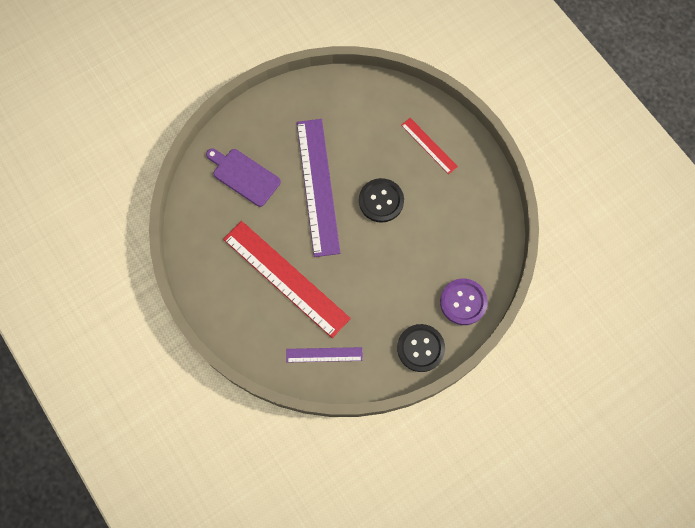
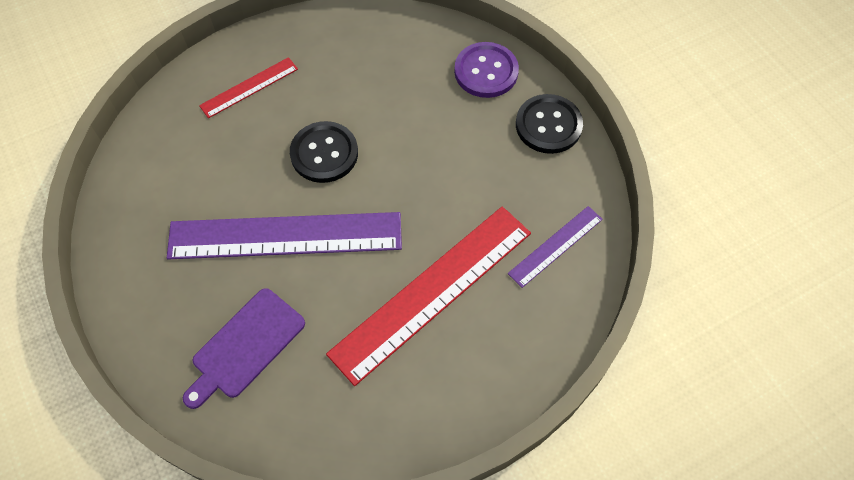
camera: 85 degrees left, 10 degrees down
purple ruler [286,347,363,363] -> purple ruler turned 45 degrees clockwise [508,206,603,288]

